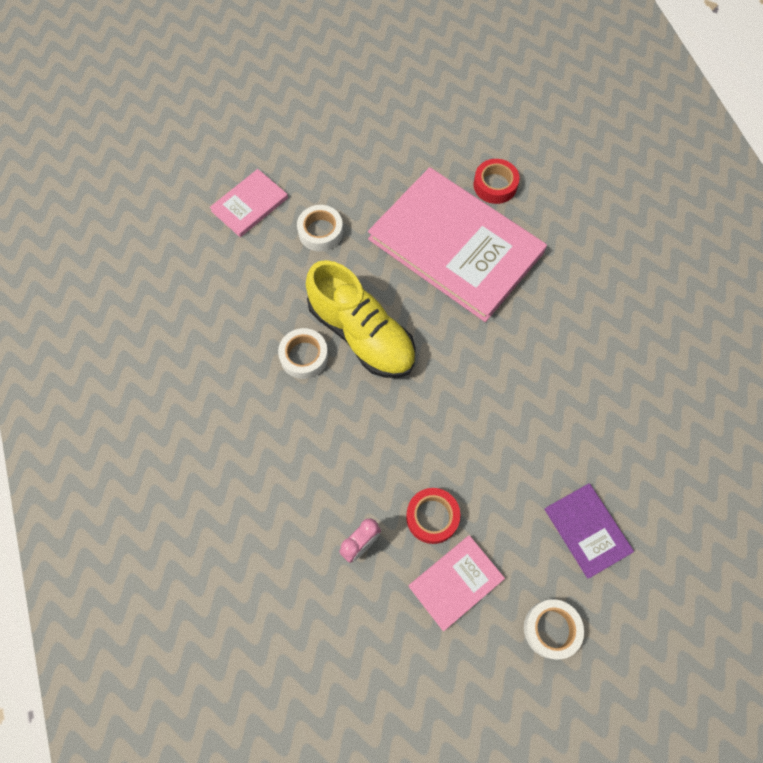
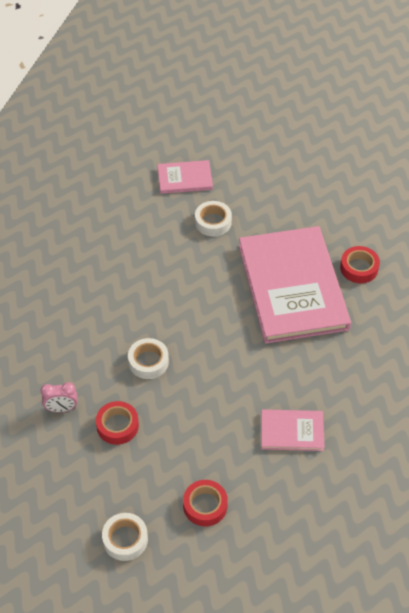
camera: 40 degrees right, 15 degrees down
white tape [278,328,328,379] -> white tape moved to [128,338,169,379]
yellow shoe [306,260,416,378] -> none
pink book [409,535,505,631] -> pink book moved to [261,409,325,451]
purple book [544,483,634,579] -> red tape [183,480,228,526]

